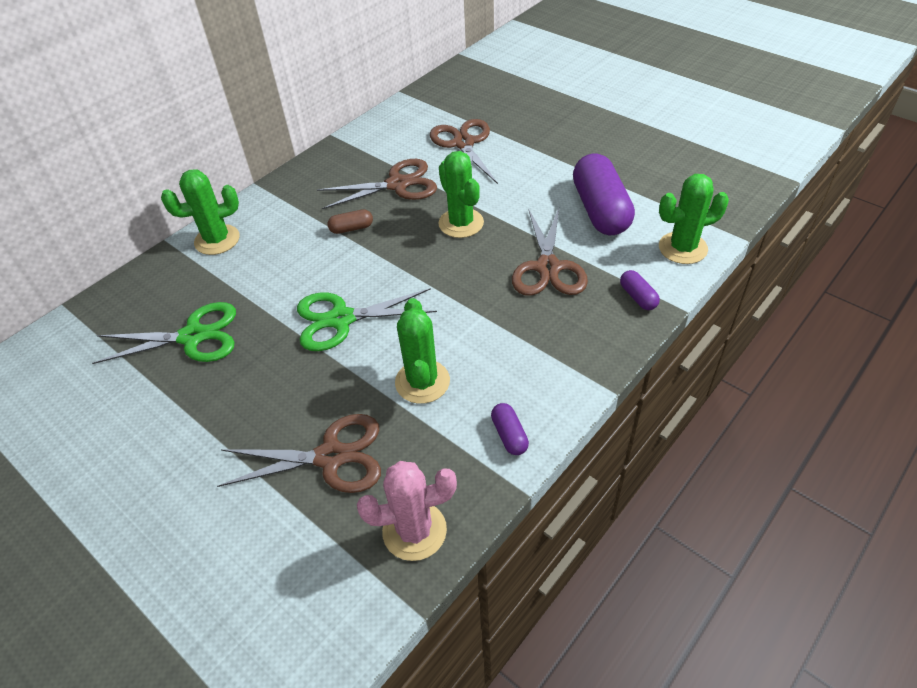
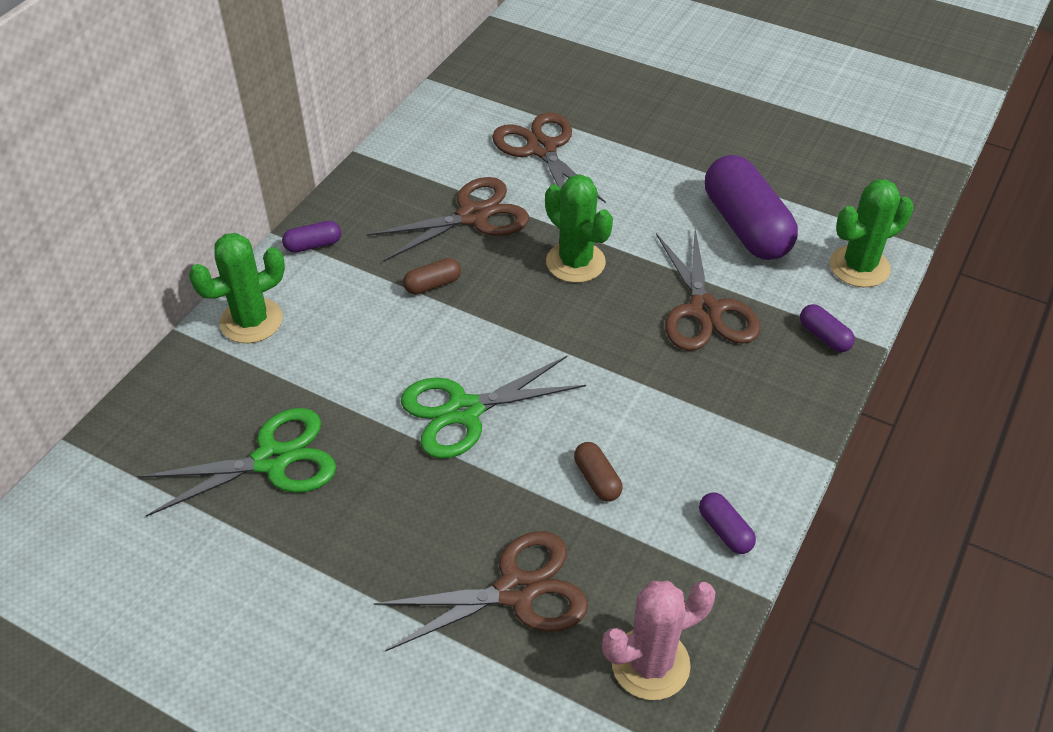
camera: 15 degrees left, 0 degrees up
green cactus [395,298,450,404] -> brown capsule [574,442,623,502]
none -> purple capsule [282,221,341,253]

